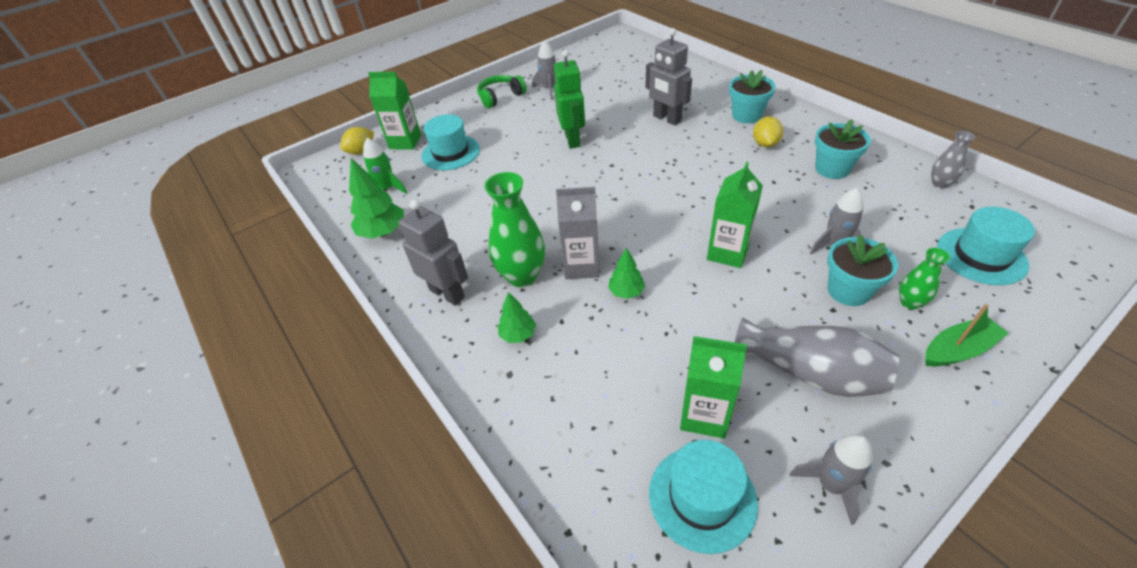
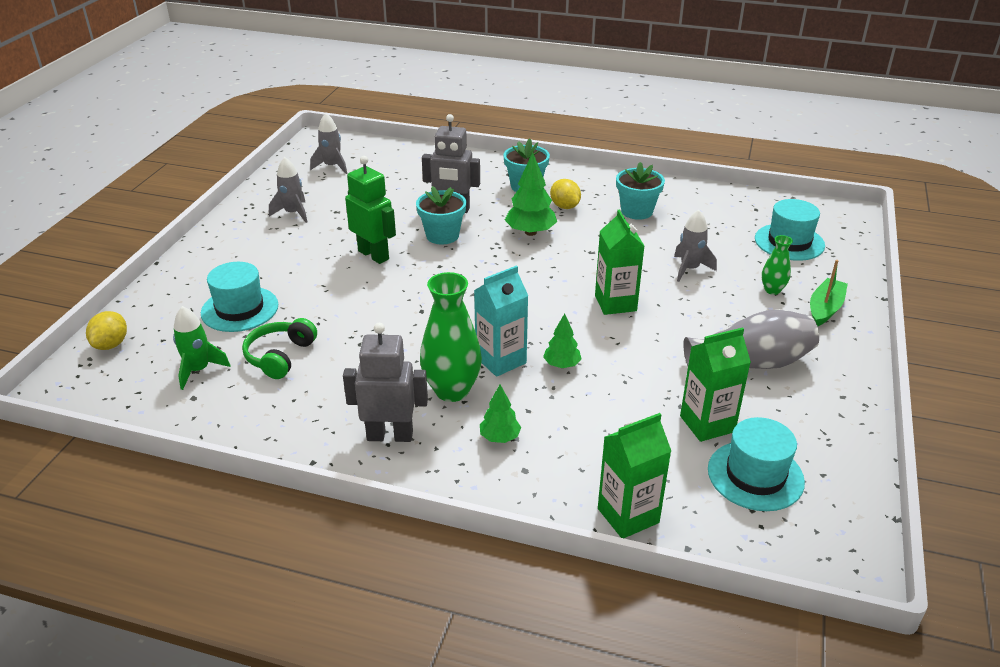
camera: 40 degrees left, 10 degrees down
green tree [349,158,404,239] -> green tree moved to [505,152,557,236]
green carton [368,72,421,150] -> green carton moved to [598,413,671,538]
green headphones [477,75,527,108] -> green headphones moved to [242,318,317,379]
grey carton [556,187,600,279] -> turquoise carton [474,265,528,377]
grey rocket [790,434,873,525] -> grey rocket moved to [310,113,347,174]
turquoise flower pot [827,234,898,306] -> turquoise flower pot moved to [416,186,466,244]
grey vase [931,131,975,189] -> none

